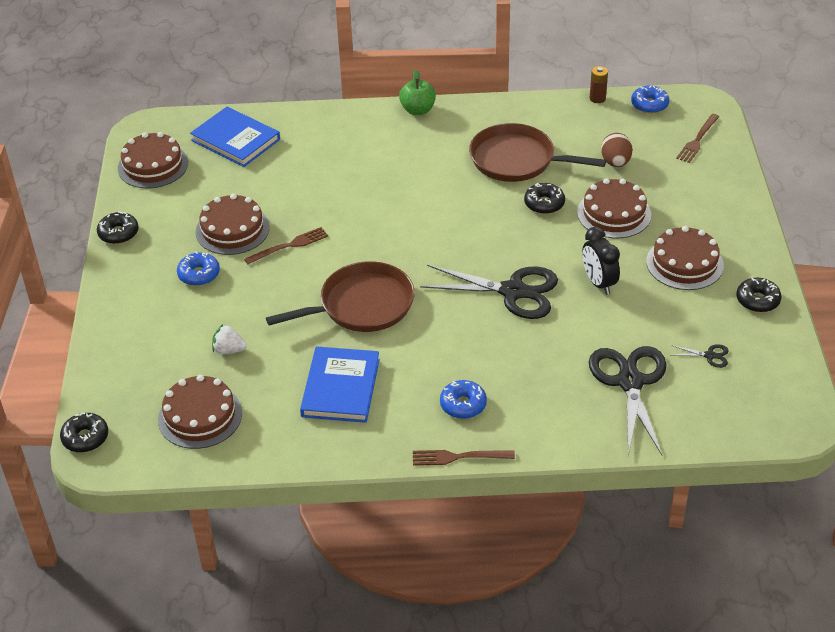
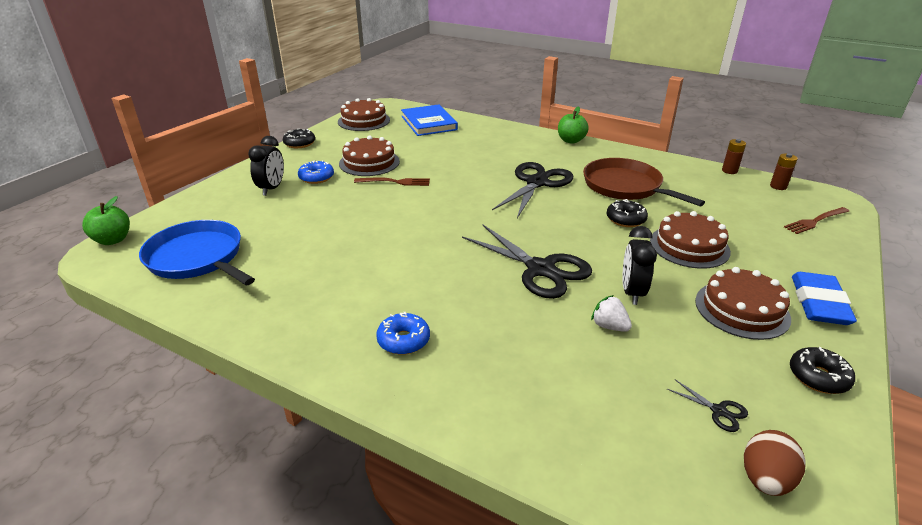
camera: 30 degrees right, 10 degrees down
black donut [60,413,108,452] -> green apple [82,196,130,245]
brown cake [158,375,242,449] -> blue pan [139,220,255,285]
white strawberry [212,324,247,354] -> white strawberry moved to [591,295,632,332]
brown pan [266,261,415,332] -> none
blue book [300,347,380,423] -> none
brown fork [413,450,515,466] -> none
black scissors [589,346,666,456] -> black scissors moved to [492,162,573,218]
brown egg [601,133,633,167] -> brown egg moved to [744,430,806,496]
blue donut [631,85,670,114] -> brown battery [770,153,798,190]
none -> black clock [248,136,284,196]
none -> blue eraser [792,272,857,325]

